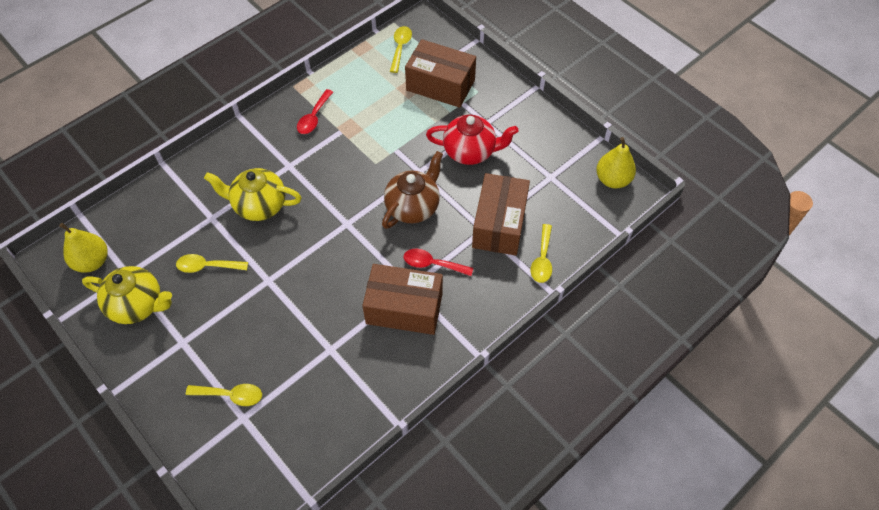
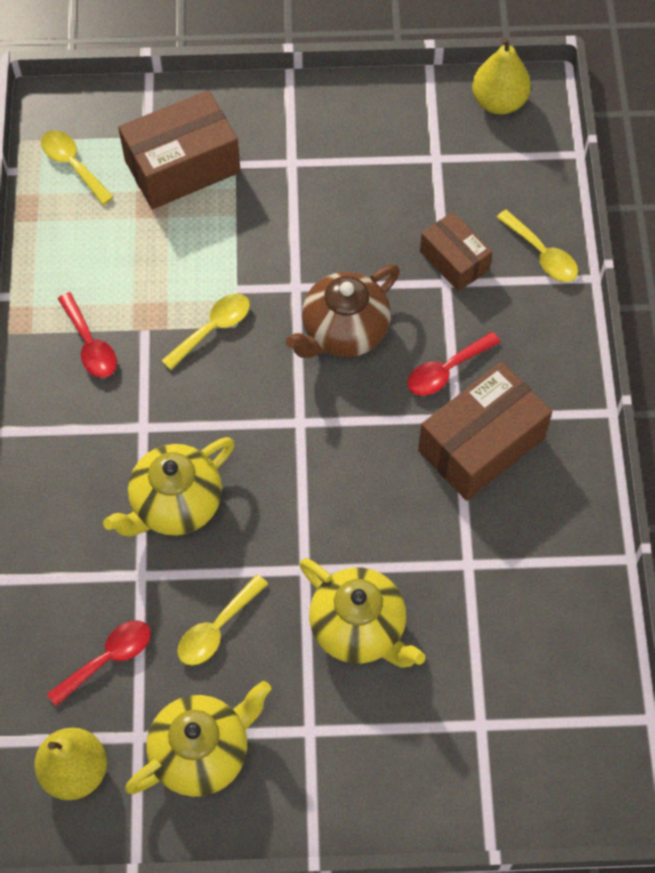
camera: 50 degrees left, 5 degrees up
yellow spoon [186,384,262,406] -> yellow spoon moved to [161,294,250,370]
brown teapot [382,151,443,229] -> brown teapot turned 120 degrees counterclockwise [286,264,400,358]
red teapot [426,115,519,165] -> none
brown box [472,173,530,256] -> brown box [420,212,493,292], size x0.60
none -> red spoon [47,620,151,706]
none -> yellow teapot [299,558,426,668]

